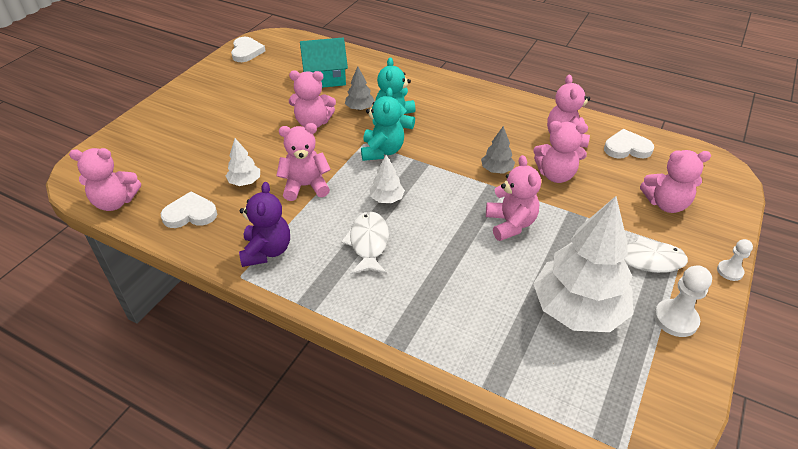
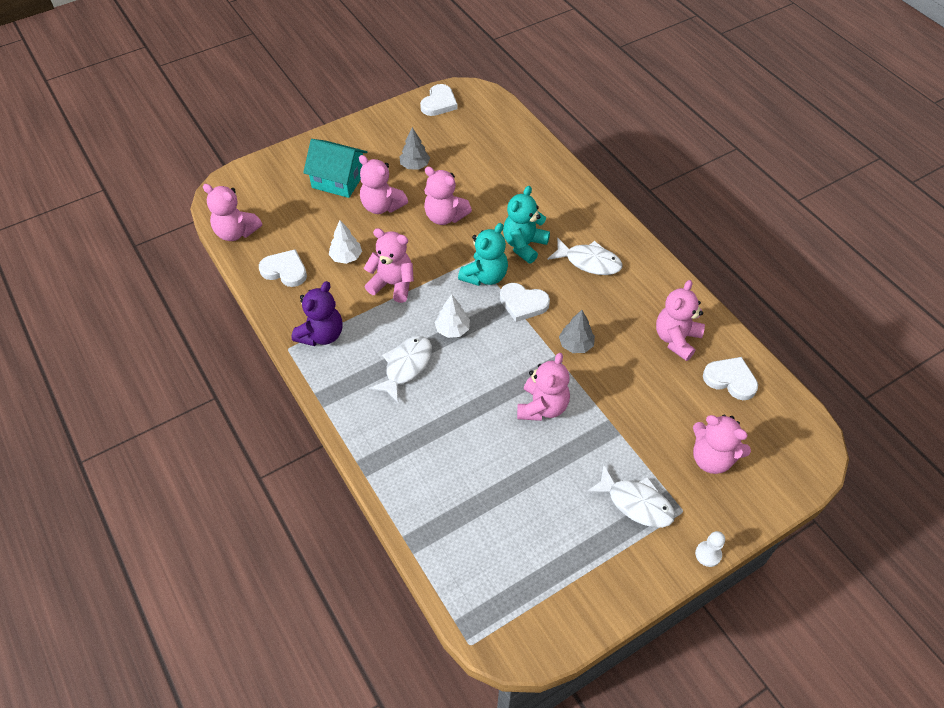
camera: 30 degrees right, 10 degrees up
turquoise house [300,38,348,88] -> turquoise house moved to [303,139,367,198]
grey tree [345,66,375,111] -> grey tree moved to [399,127,430,170]
pink teddy bear [533,121,588,183] -> pink teddy bear moved to [359,155,408,214]
white tree [533,196,633,332] -> none
white pawn [654,266,712,337] -> none
none -> white heart [500,283,550,322]
none -> white fish [548,237,622,275]

